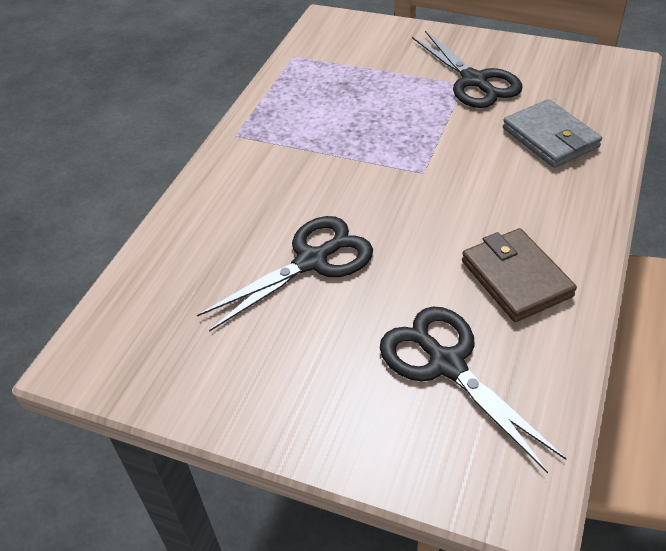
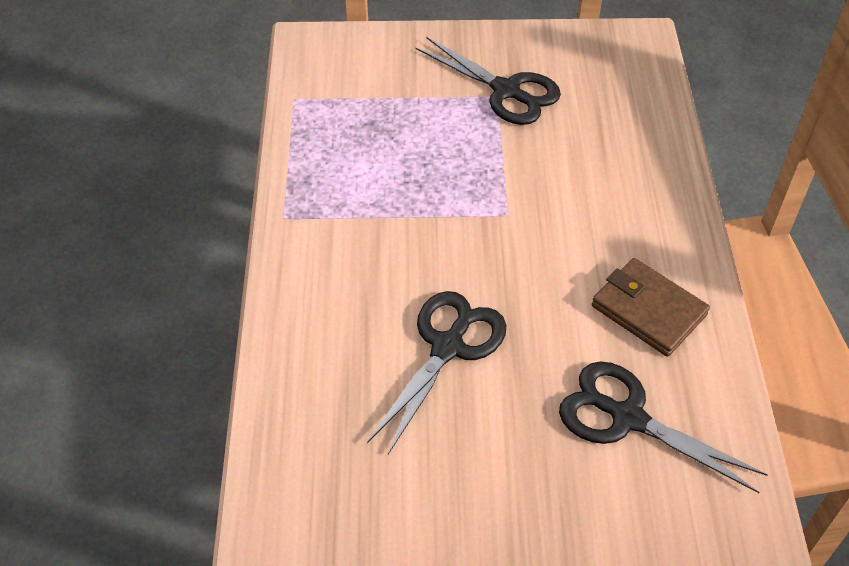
camera: 25 degrees left, 5 degrees up
grey wallet [503,99,602,168] -> none

